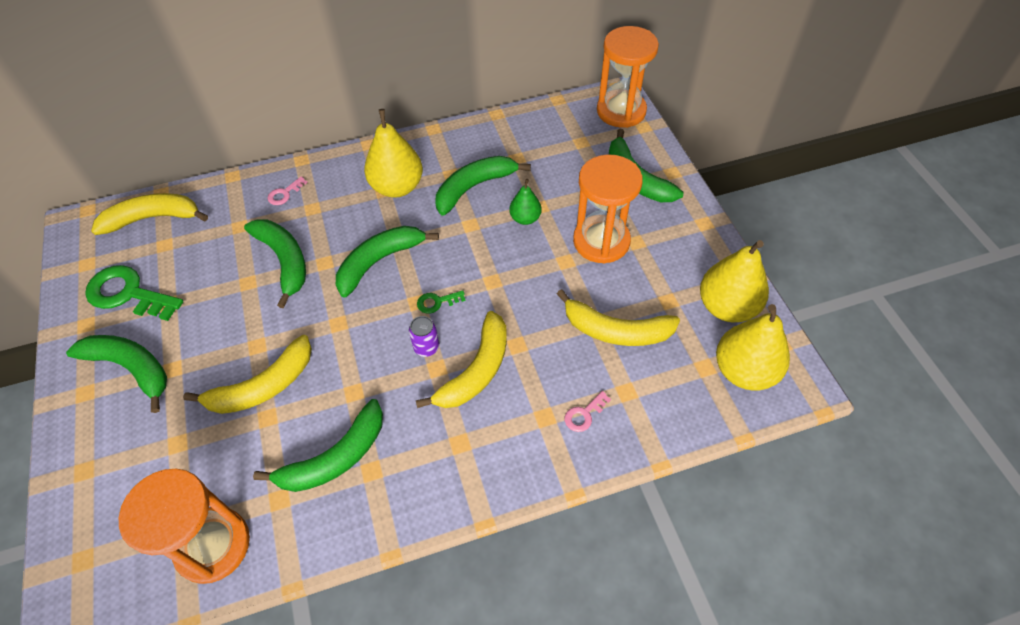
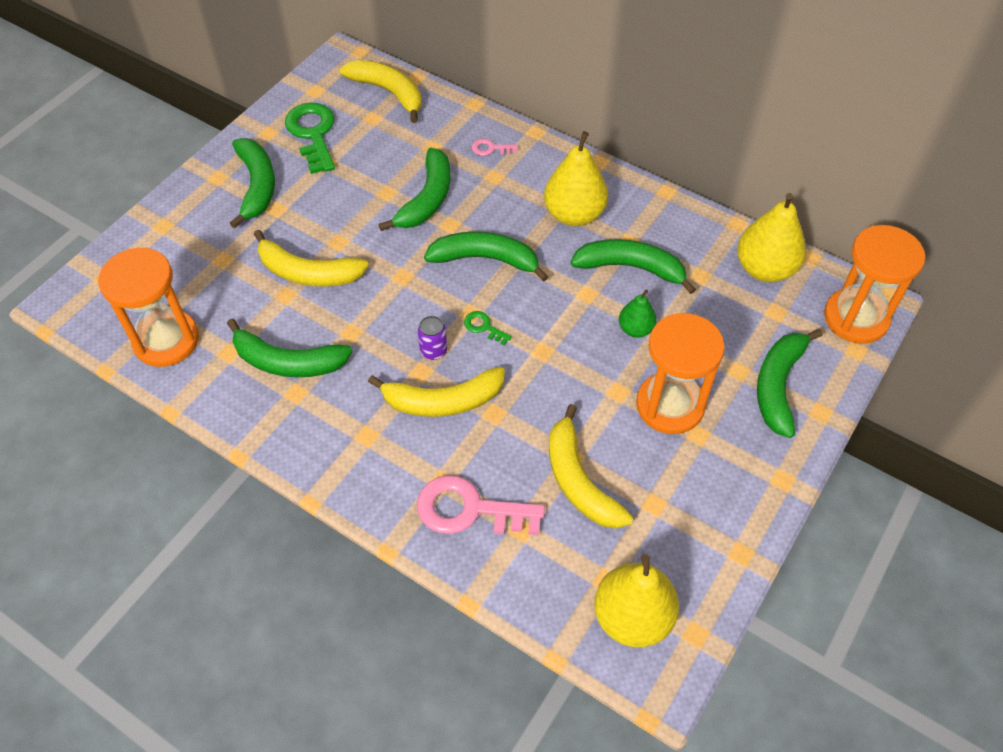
camera: 50 degrees right, 0 degrees up
pink key [565,391,611,432] -> pink key [417,475,545,535], size x2.16
yellow pear [700,240,769,322] -> yellow pear moved to [737,193,806,282]

